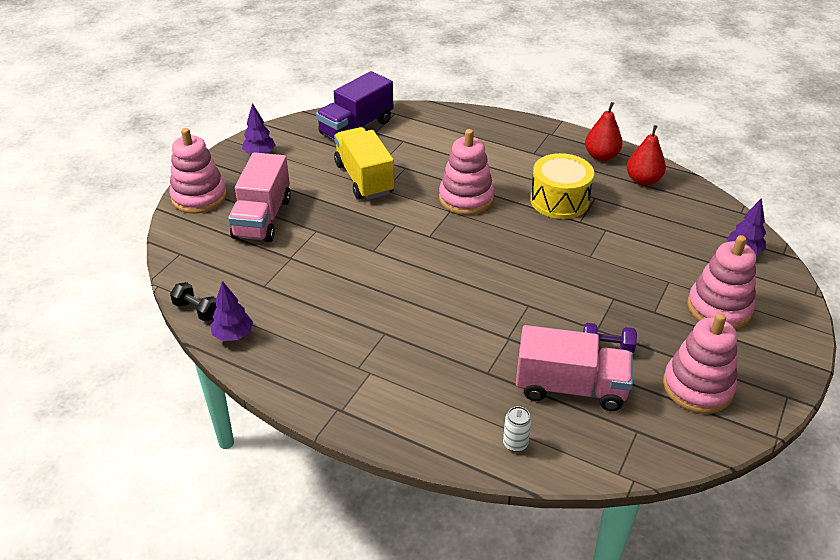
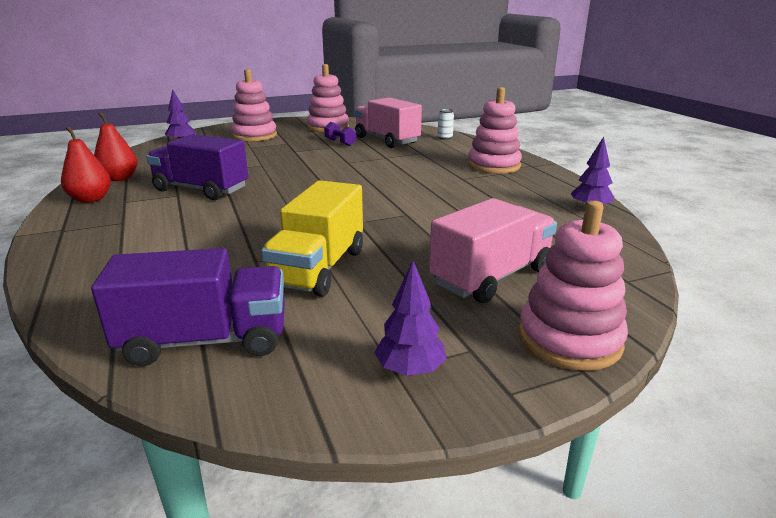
camera: 140 degrees left, 15 degrees down
black dumbbell [170,282,216,322] -> none
pink stacking toy [439,129,494,215] -> pink stacking toy moved to [468,87,522,174]
yellow drum [530,153,594,219] -> purple truck [146,134,248,200]

